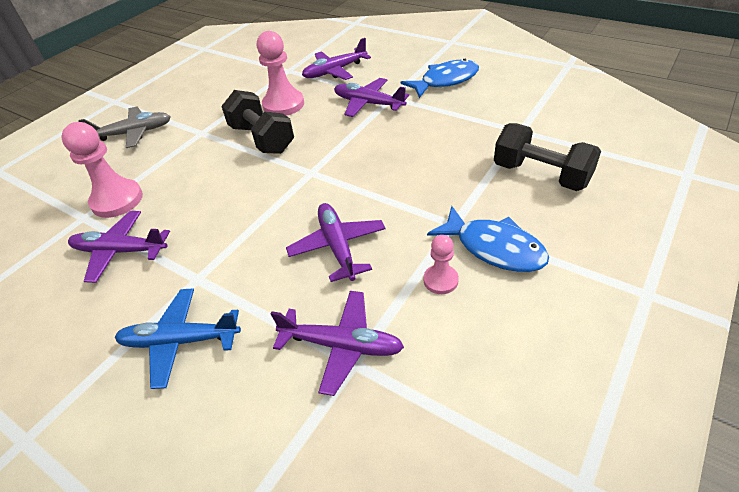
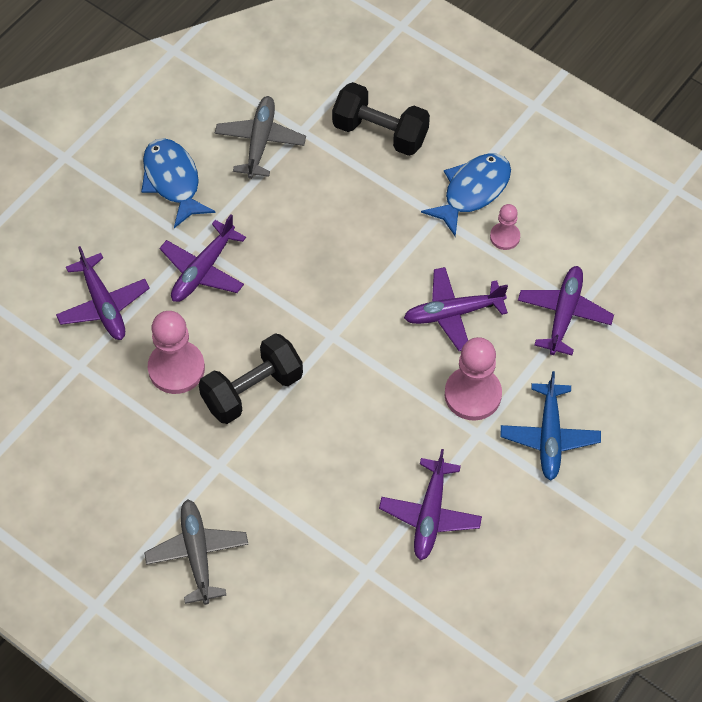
camera: 90 degrees left, 15 degrees up
pink pawn [61,122,143,218] -> pink pawn moved to [445,337,502,421]
black dumbbell [494,123,601,191] -> black dumbbell turned 75 degrees clockwise [332,82,430,156]
none -> grey plane [215,96,306,179]

